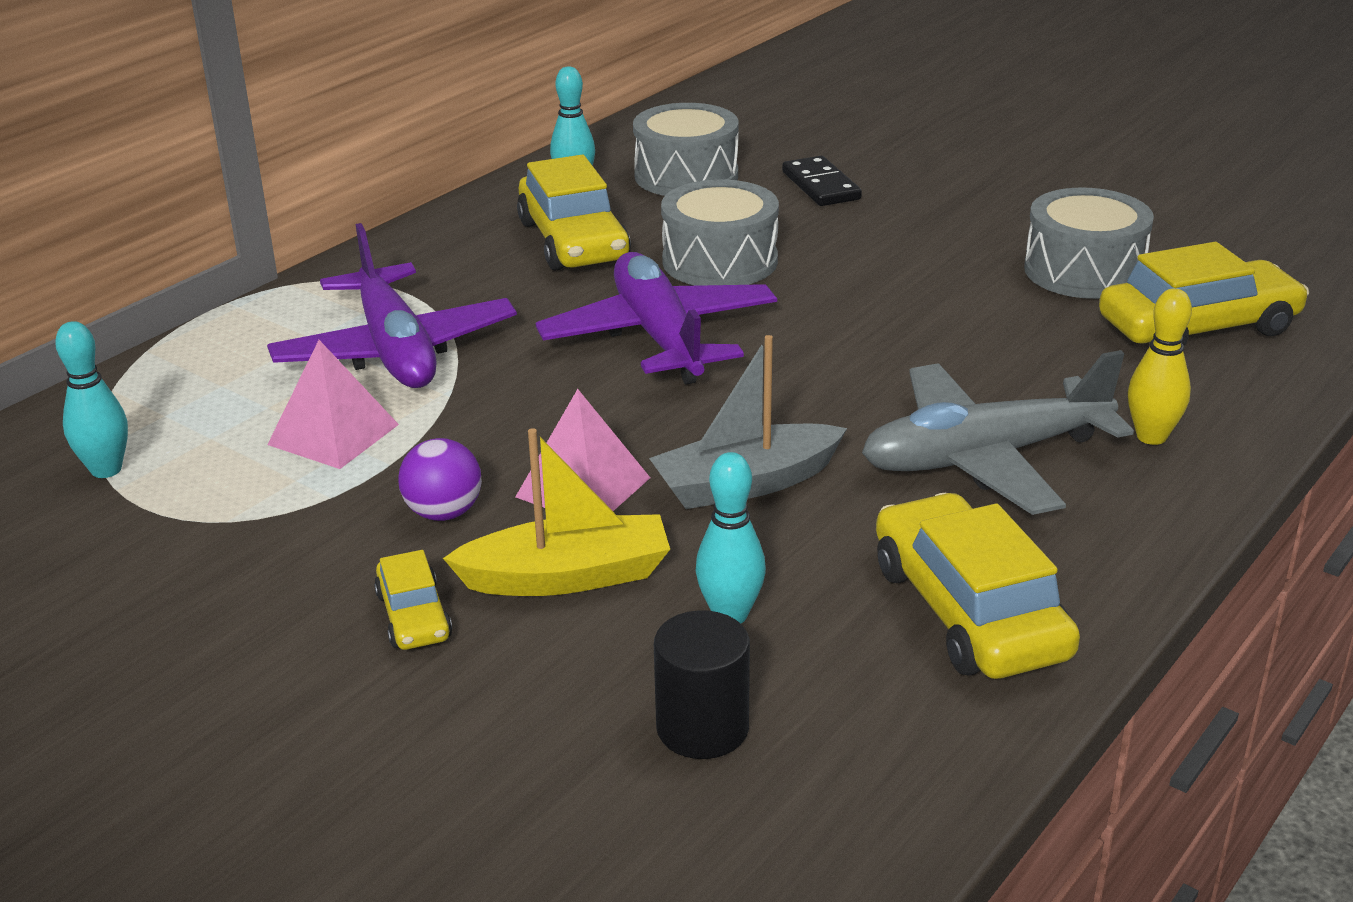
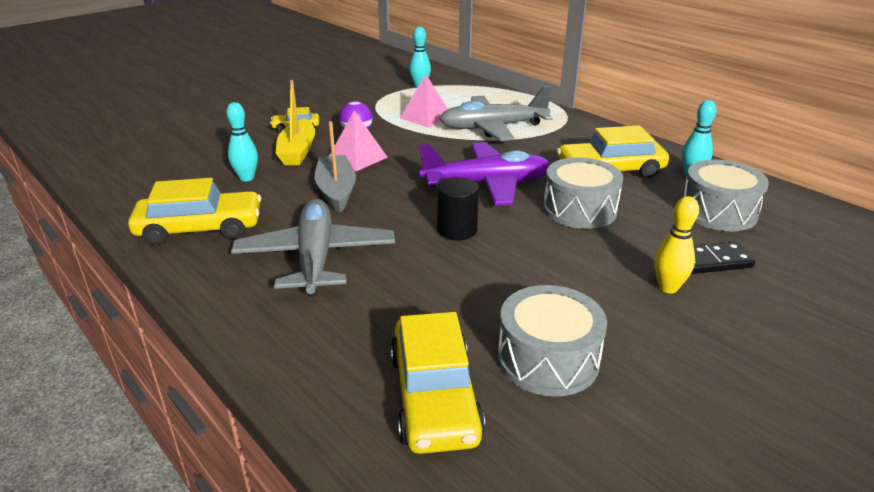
camera: 100 degrees right, 0 degrees up
purple plane [267,223,517,388] -> grey plane [440,86,552,141]
black cylinder [654,610,750,759] -> black cylinder moved to [437,177,479,240]
yellow bowling pin [1128,288,1192,445] -> yellow bowling pin moved to [655,196,699,293]

